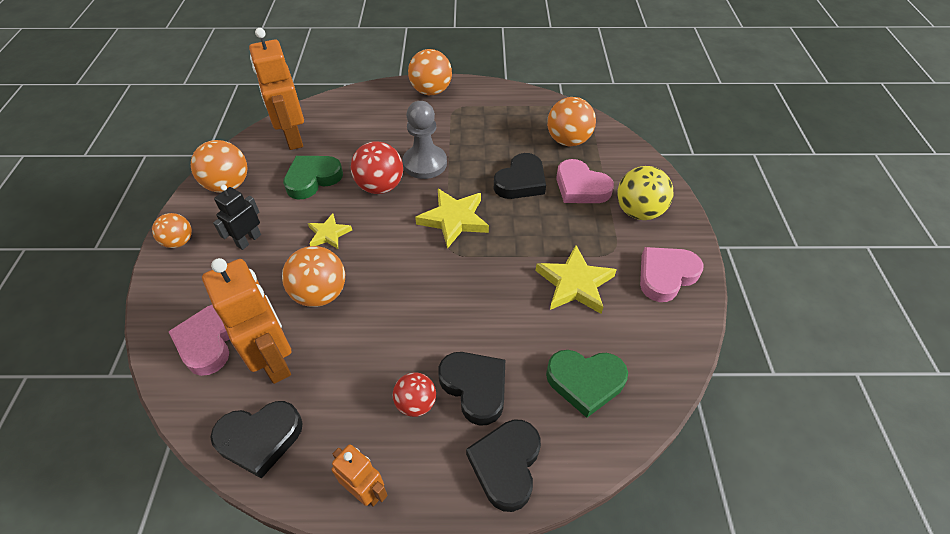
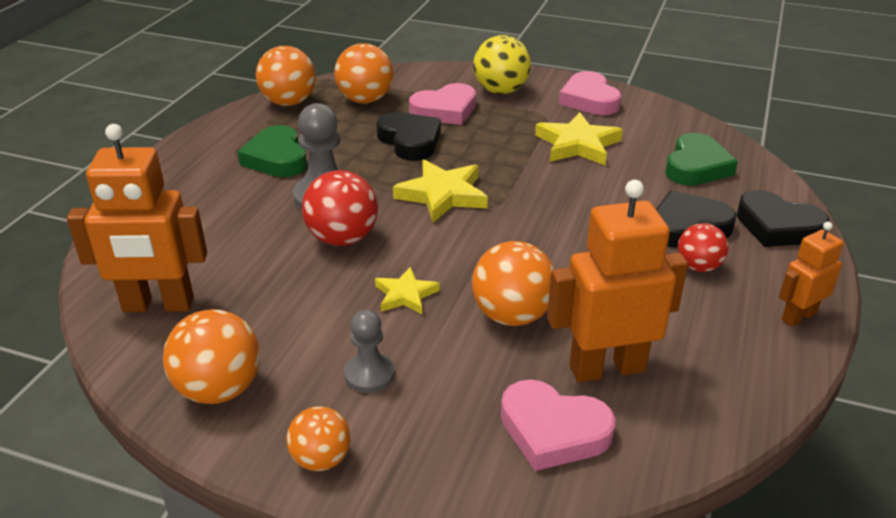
camera: 70 degrees left, 15 degrees down
black heart [210,401,303,479] -> none
black robot [213,185,261,250] -> grey pawn [344,309,395,393]
green heart [283,156,343,199] -> green heart moved to [238,125,307,177]
orange ball [408,49,452,95] -> orange ball moved to [256,46,316,106]

